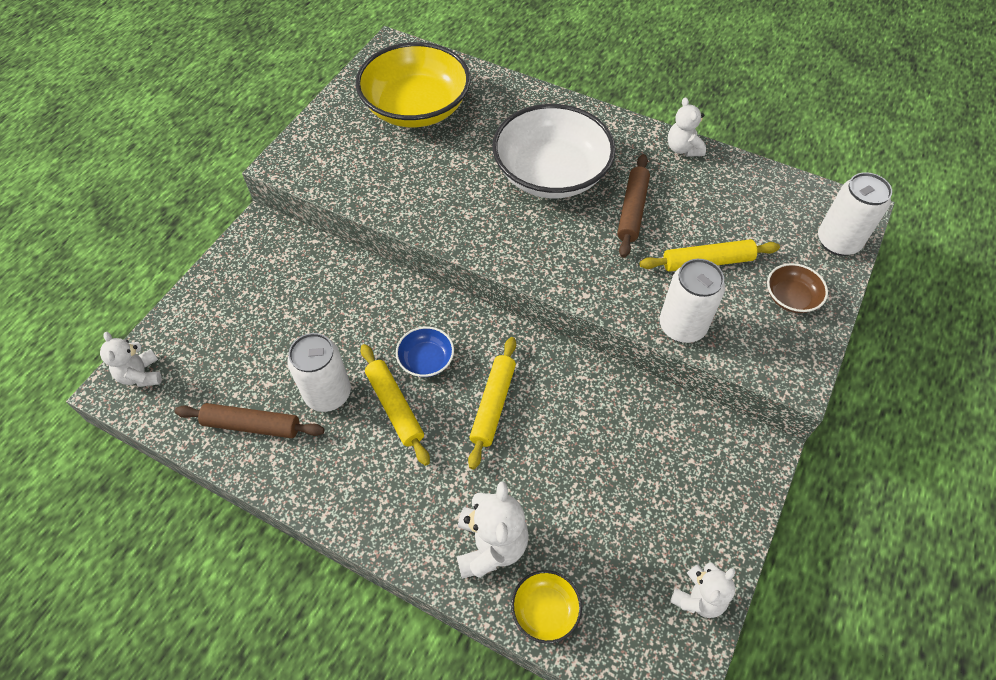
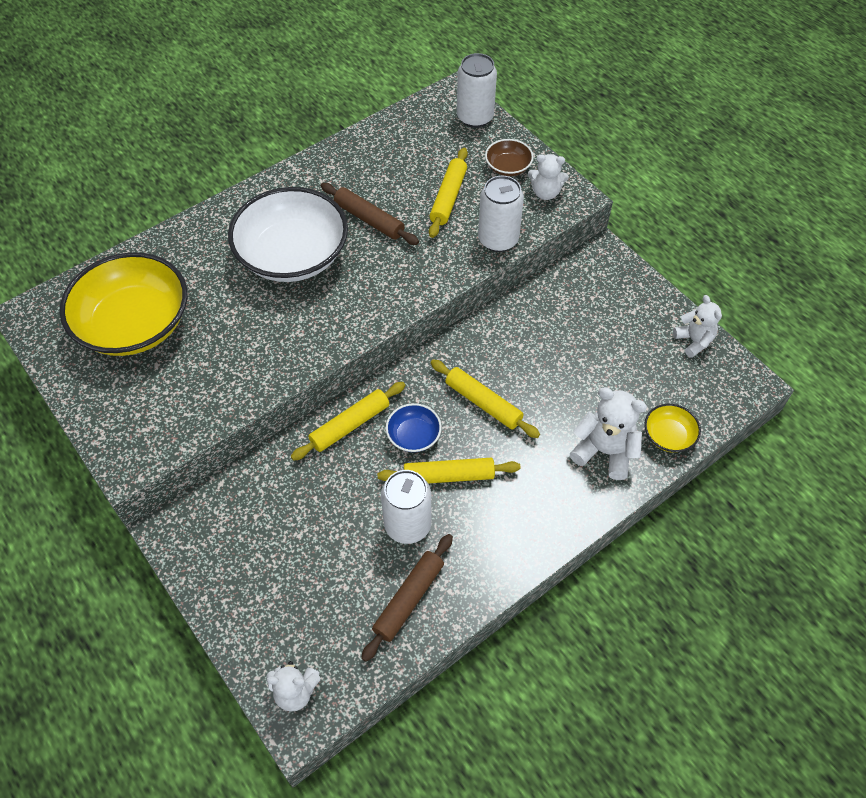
camera: 65 degrees left, 0 degrees up
white teddy bear [668,97,706,157] -> white teddy bear moved to [528,154,569,200]
none -> yellow rolling pin [291,382,405,461]

